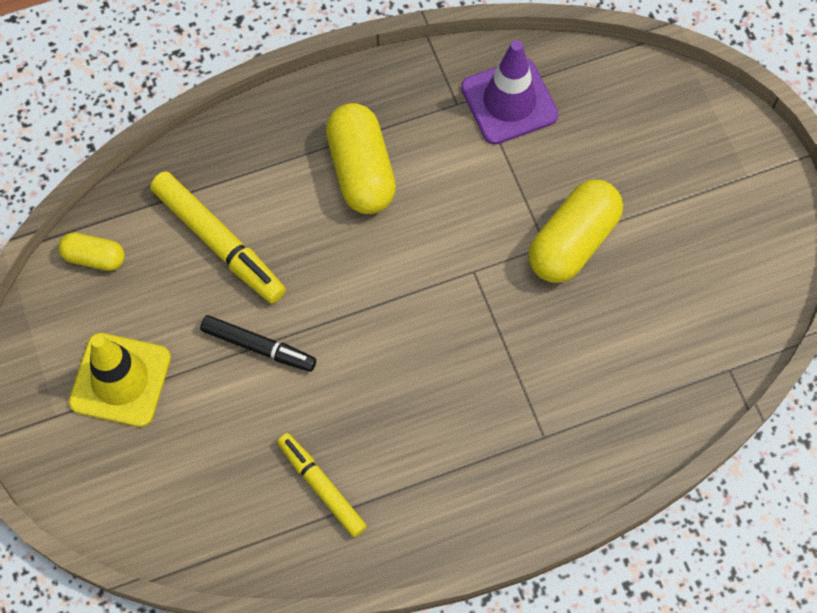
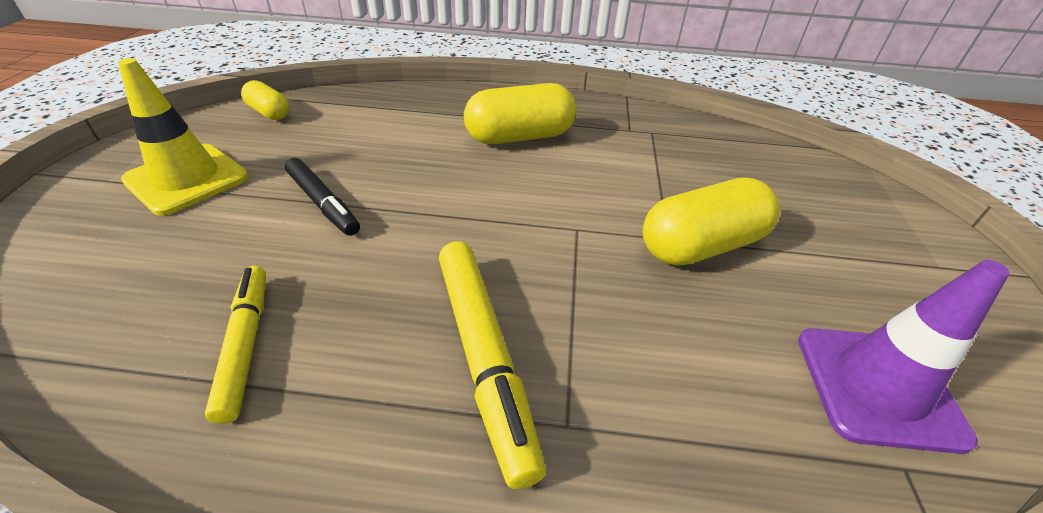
camera: 25 degrees right, 25 degrees down
yellow marker [150,171,286,304] -> yellow marker moved to [439,241,546,489]
yellow capsule [326,103,396,214] -> yellow capsule turned 60 degrees clockwise [464,83,576,144]
purple traffic cone [461,40,559,145] -> purple traffic cone moved to [798,260,1010,454]

